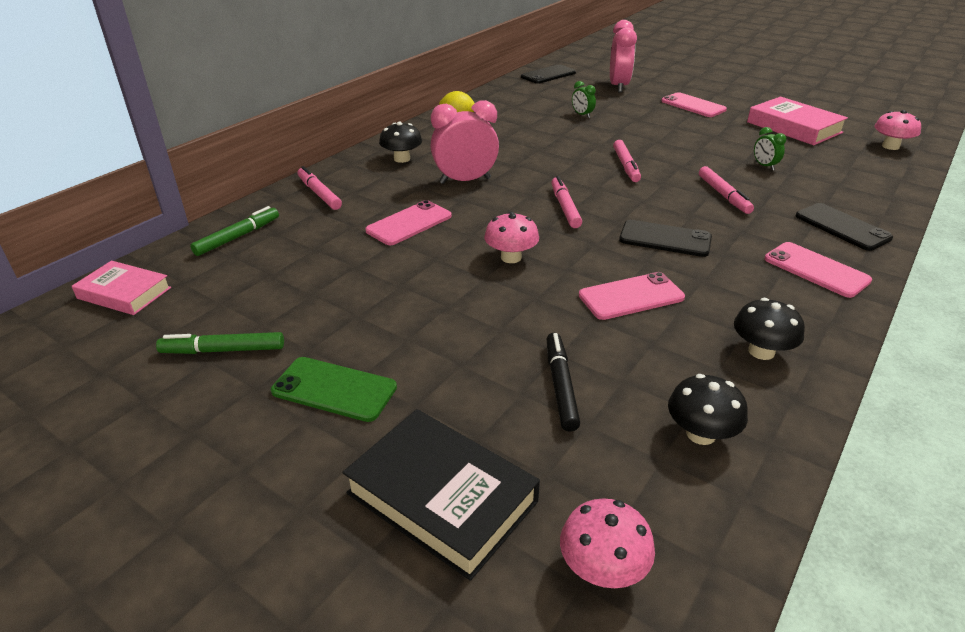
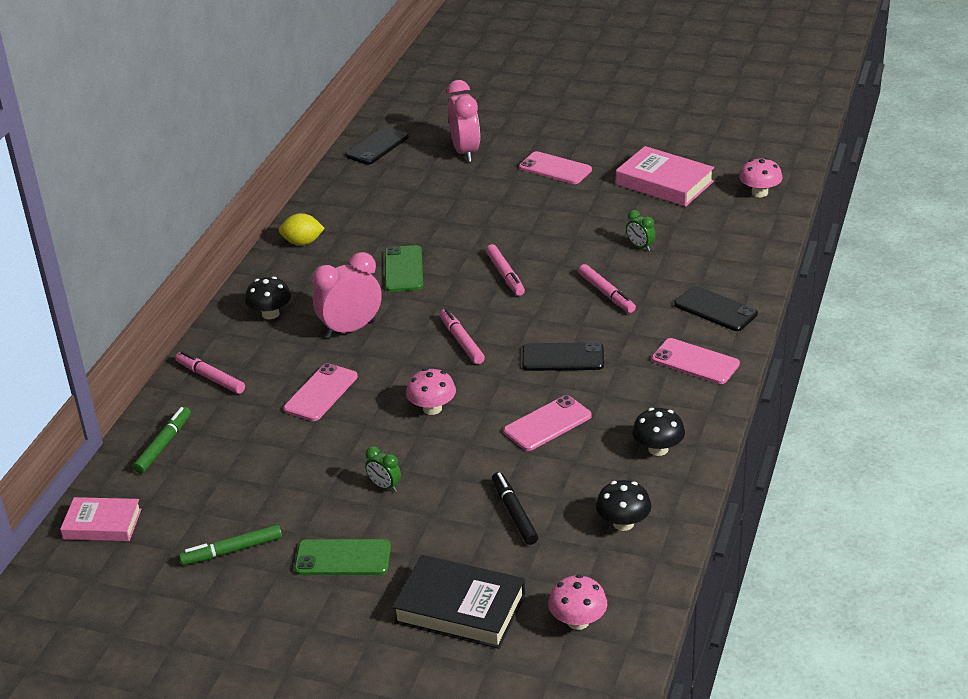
camera: 15 degrees left, 0 degrees up
green clock [572,81,596,118] -> green clock moved to [365,446,401,492]
none -> green phone [385,245,423,292]

